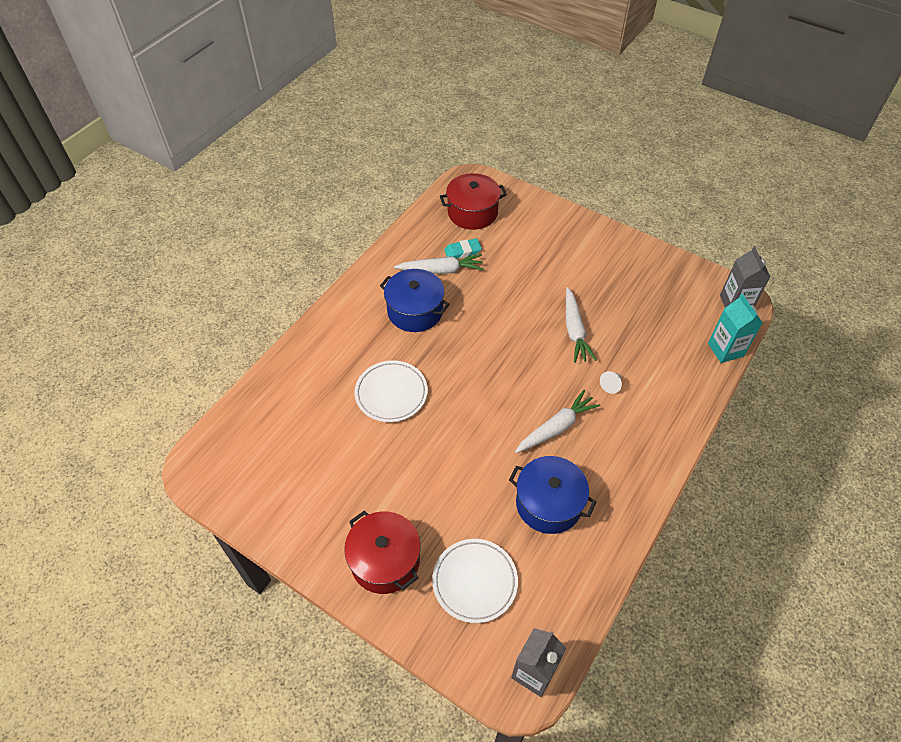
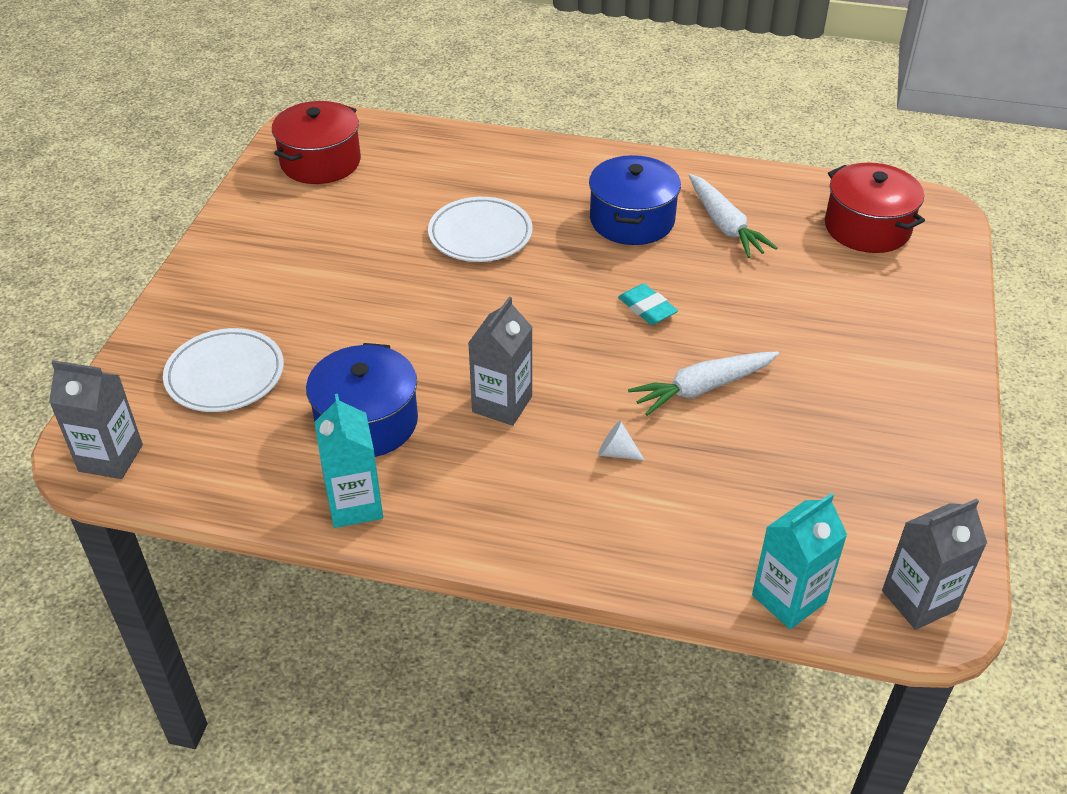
camera: 70 degrees right, 10 degrees down
red pot [344,511,421,594] -> red pot moved to [272,101,361,184]
turquoise eraser [444,238,482,259] -> turquoise eraser moved to [618,284,678,325]
white carrot [515,390,601,453] -> grey carton [468,296,532,426]
none -> turquoise carton [314,394,383,528]

